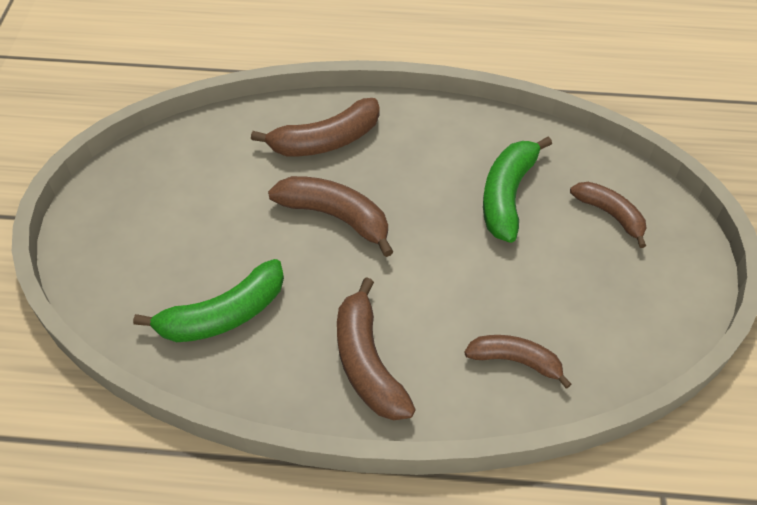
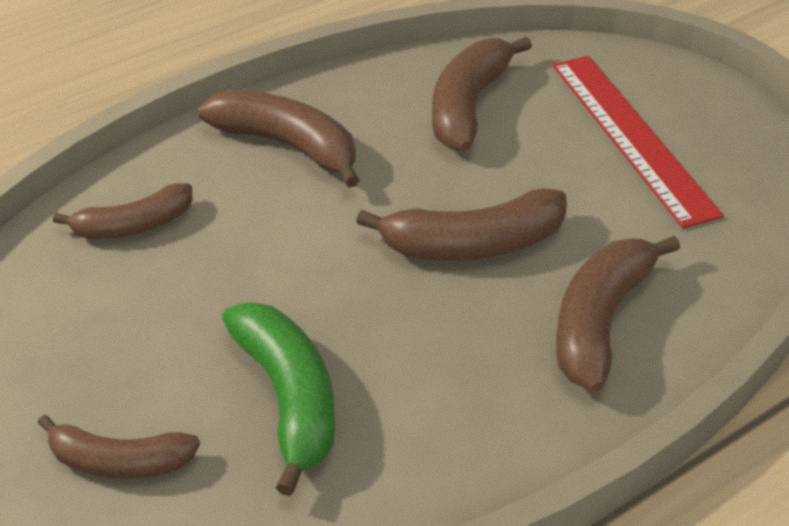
camera: 140 degrees right, 10 degrees down
green banana [133,259,284,342] -> brown banana [432,36,532,151]
none -> red ruler [553,56,724,228]

